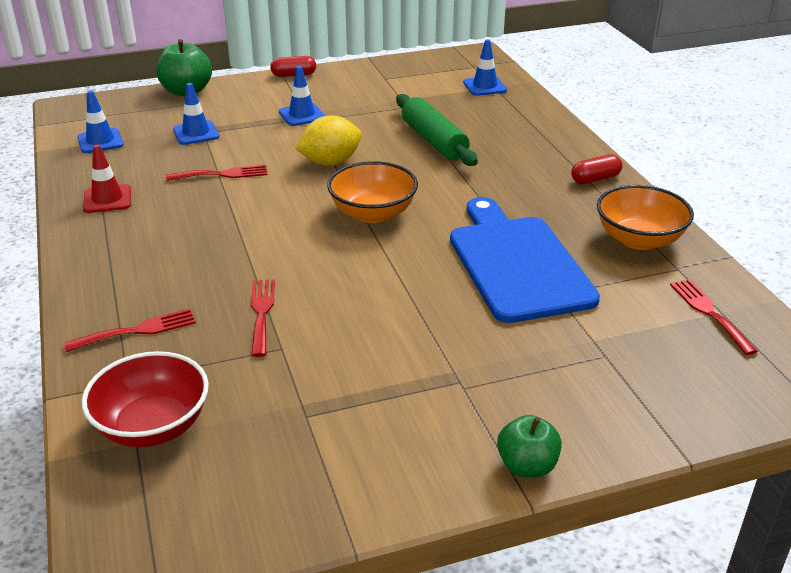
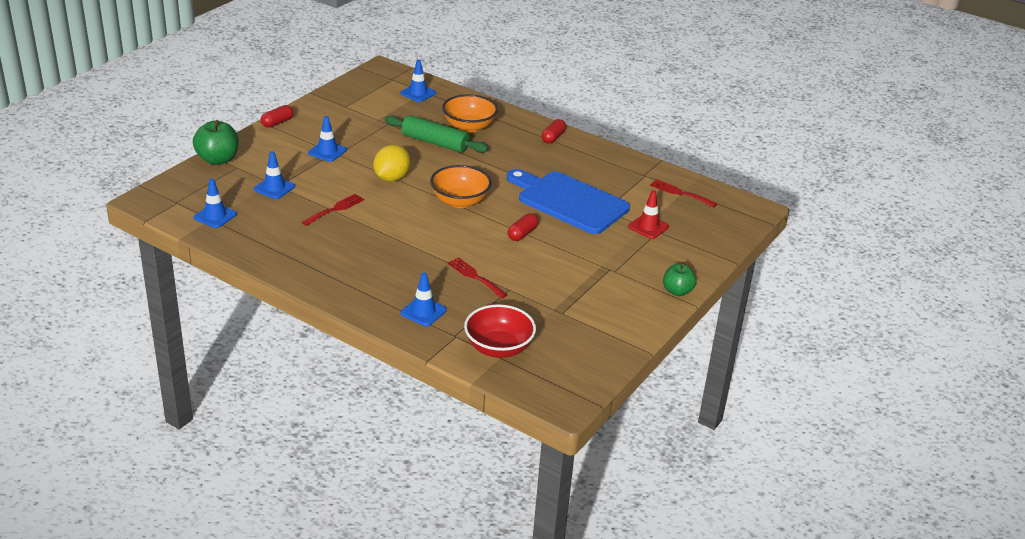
camera: 40 degrees left, 0 degrees up
red fork [64,309,196,352] -> blue traffic cone [400,272,447,326]
red traffic cone [83,145,131,213] -> red traffic cone moved to [628,190,669,239]
orange bowl [597,185,694,250] -> orange bowl moved to [442,94,498,132]
none -> red capsule [508,213,539,241]

